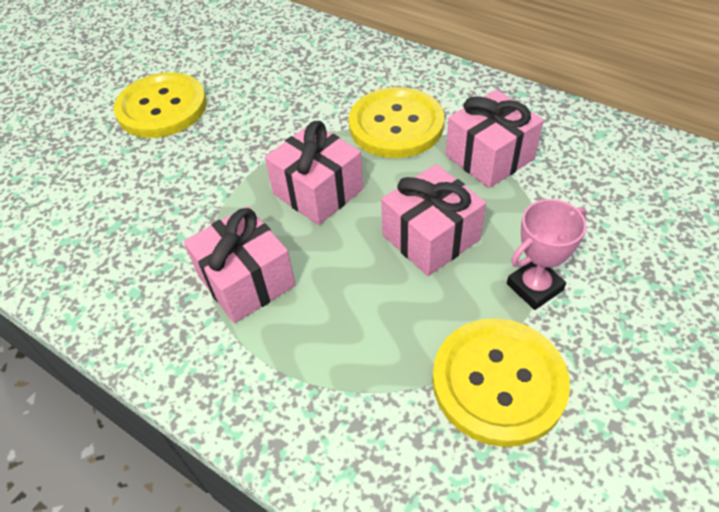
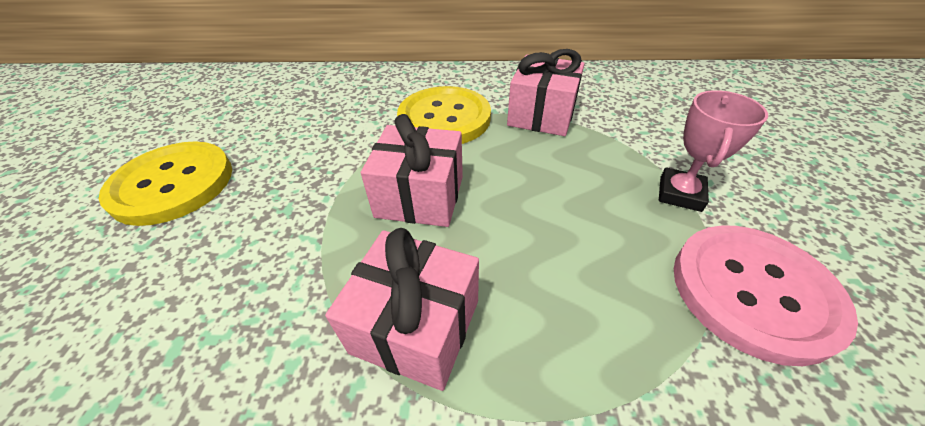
camera: 35 degrees left, 5 degrees down
pink gift [381,164,486,276] -> none
yellow button [432,318,570,447] -> pink button [674,225,858,366]

